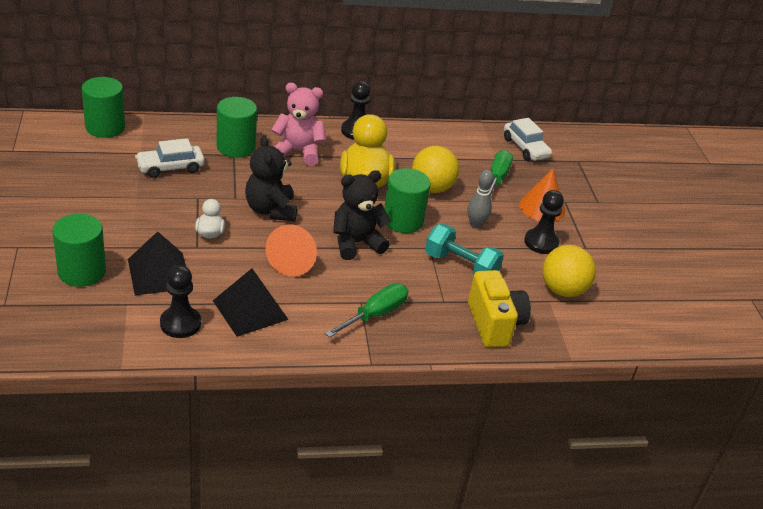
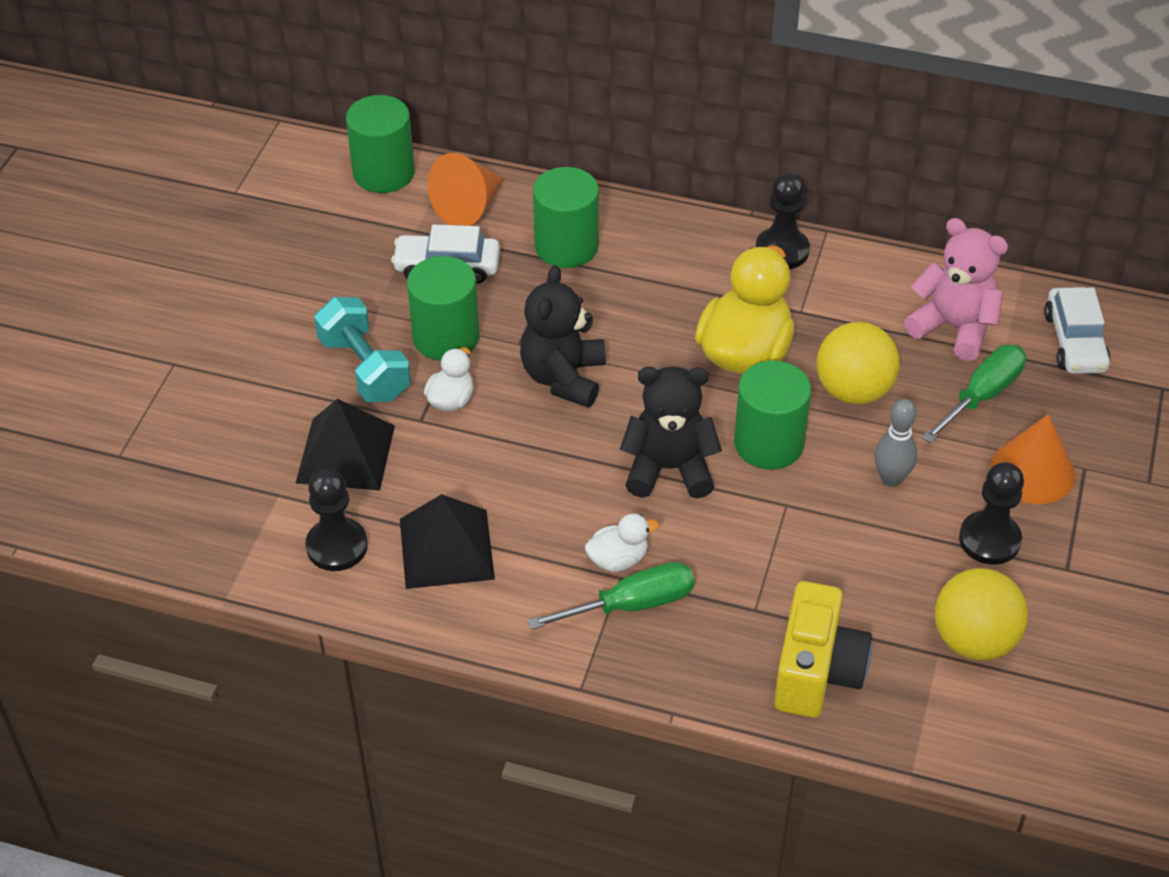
camera: 30 degrees right, 10 degrees up
green cylinder [52,214,106,287] -> green cylinder moved to [407,256,480,361]
orange cone [266,224,317,276] -> orange cone moved to [428,153,505,226]
pink teddy bear [271,83,326,166] -> pink teddy bear moved to [904,218,1008,361]
turquoise dumbbell [425,224,504,276] -> turquoise dumbbell moved to [314,297,411,402]
none -> white duck [585,513,659,572]

